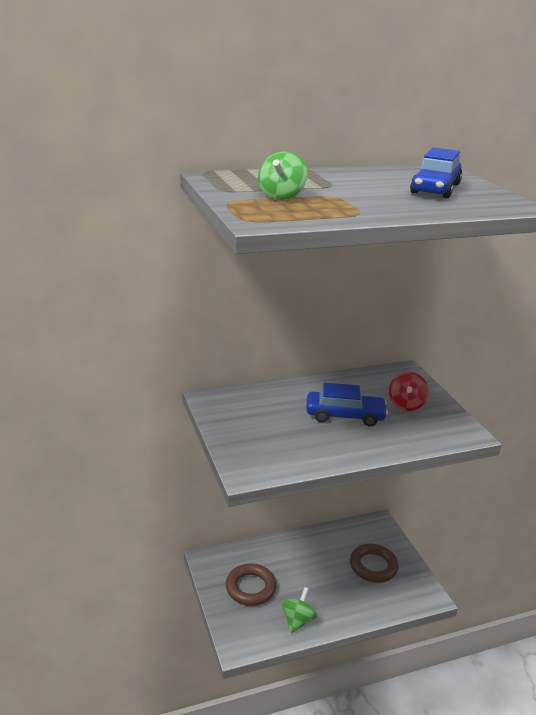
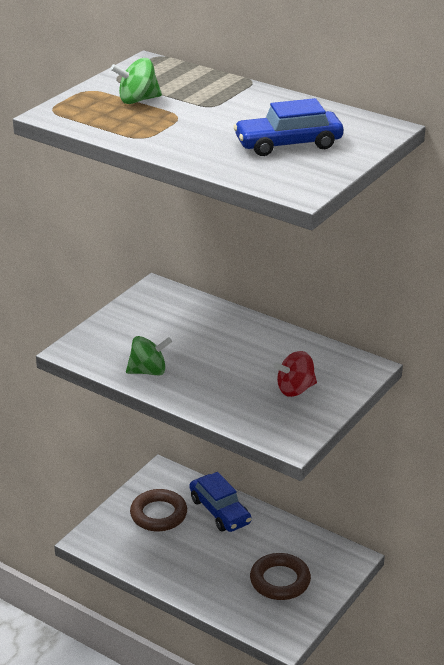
camera: 55 degrees right, 5 degrees up
green spinning top [282,587,317,633] -> green spinning top moved to [126,336,172,375]
blue car [306,383,388,426] -> blue car moved to [189,472,252,532]

